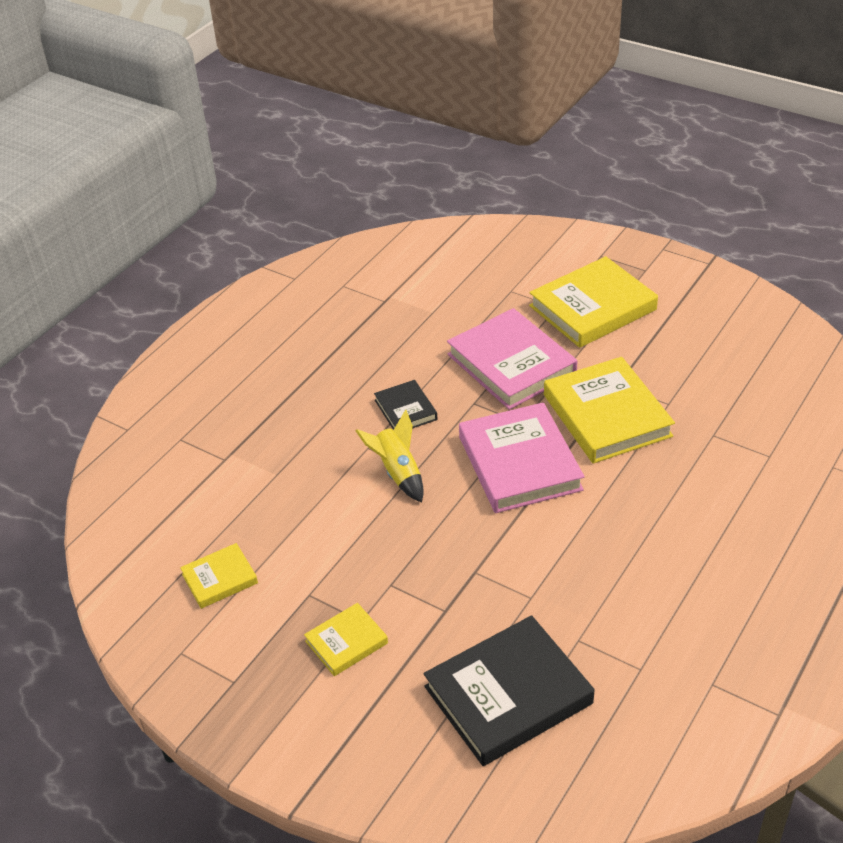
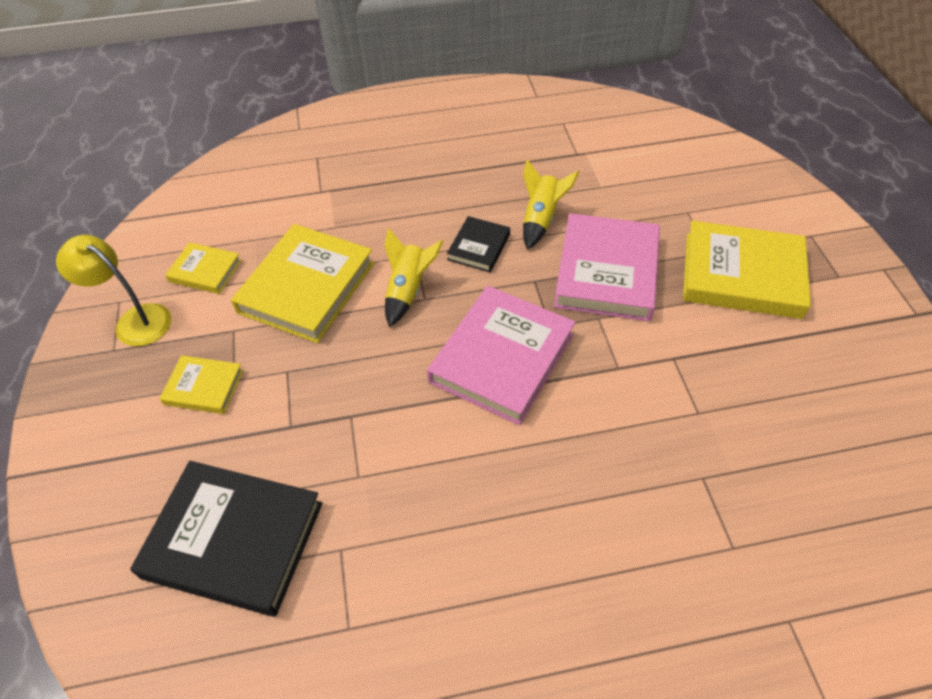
camera: 45 degrees right, 10 degrees up
yellow book [544,357,675,463] -> yellow book moved to [231,224,374,343]
none -> yellow lamp [56,235,171,346]
none -> yellow rocket [523,159,579,250]

